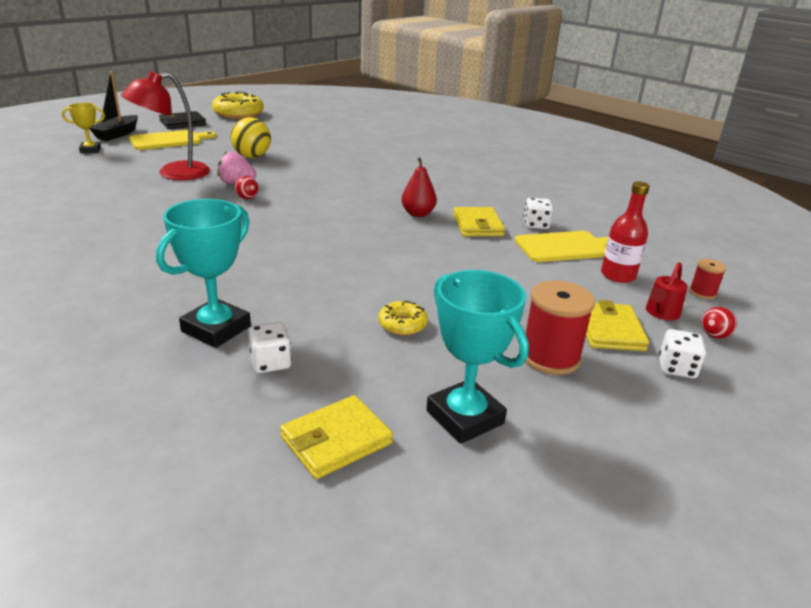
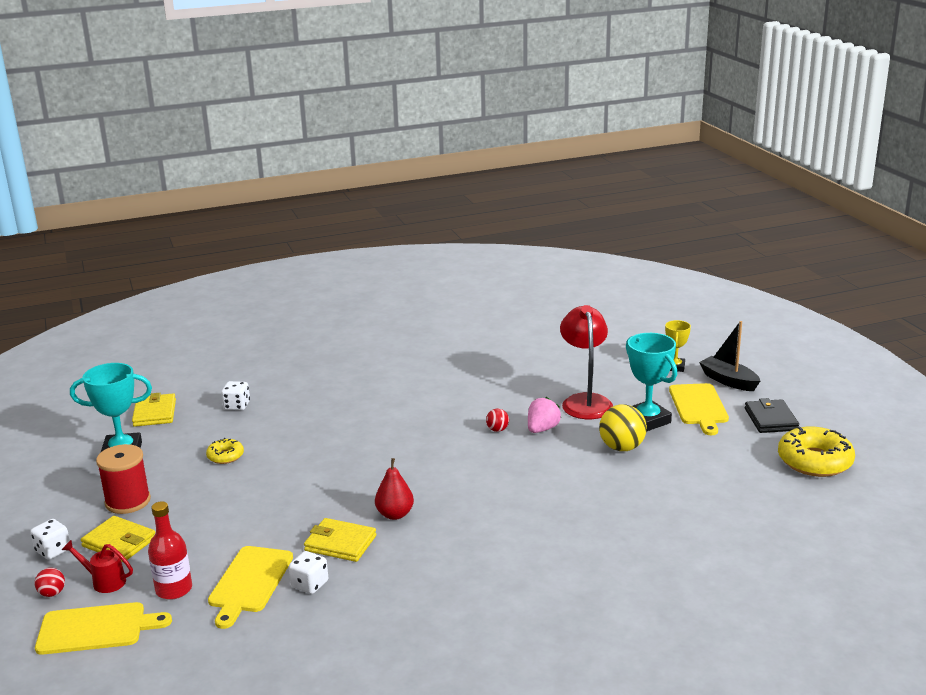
camera: 120 degrees right, 5 degrees down
turquoise trophy [156,199,251,348] -> turquoise trophy moved to [626,333,677,432]
red watering can [646,262,688,320] -> red watering can turned 45 degrees counterclockwise [62,540,133,593]
red spool [689,259,726,299] -> yellow cutting board [35,602,172,655]

